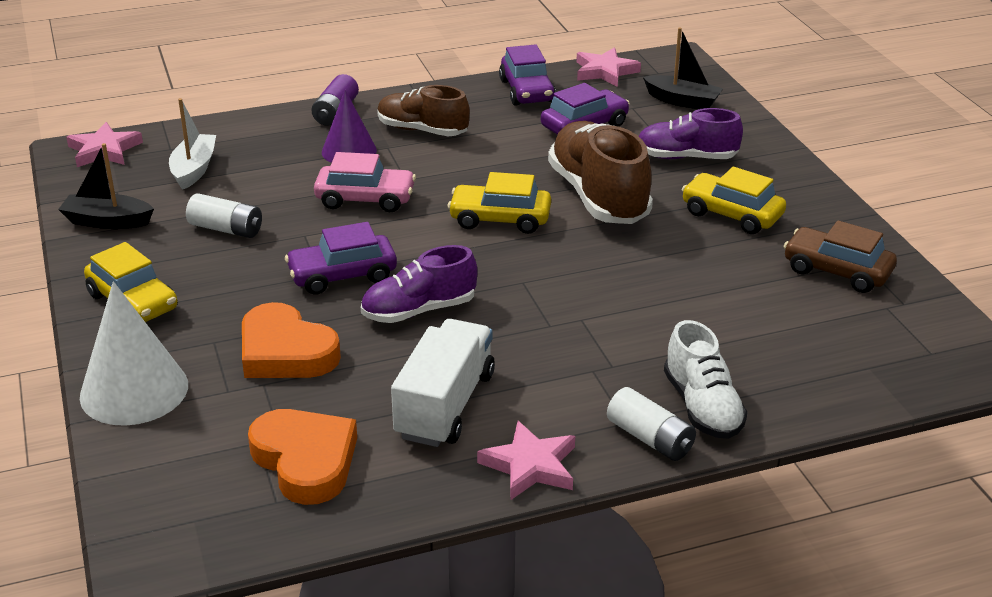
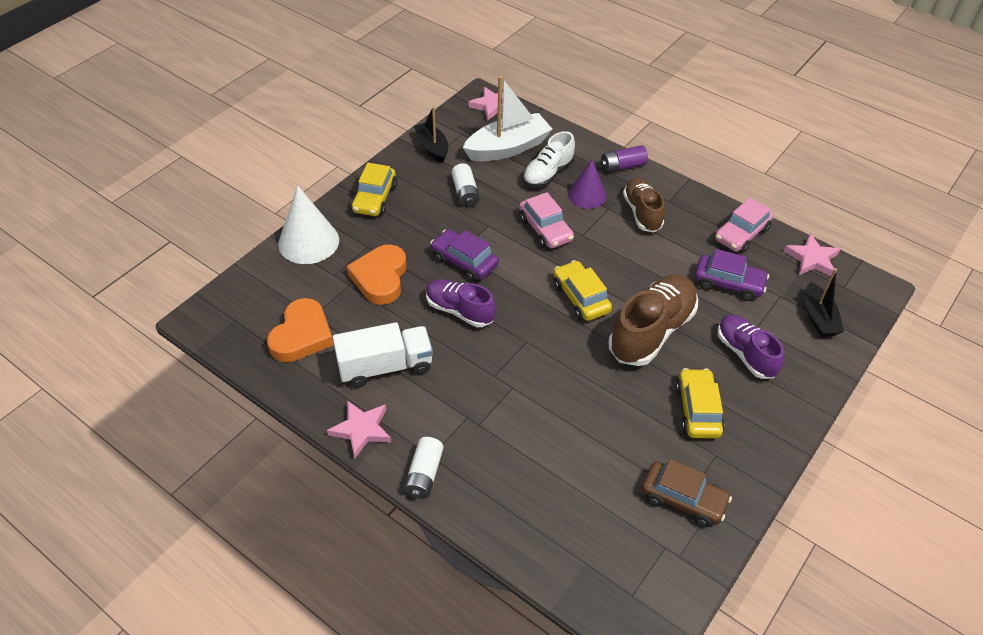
camera: 55 degrees right, 15 degrees up
white boat [169,98,216,190] -> white boat [463,76,552,161], size x1.63
purple car [499,44,556,106] -> pink car [715,198,773,253]
white shoe [664,320,747,439] -> white shoe moved to [523,131,575,187]
brown car [783,220,897,293] -> brown car turned 120 degrees clockwise [642,459,732,527]

